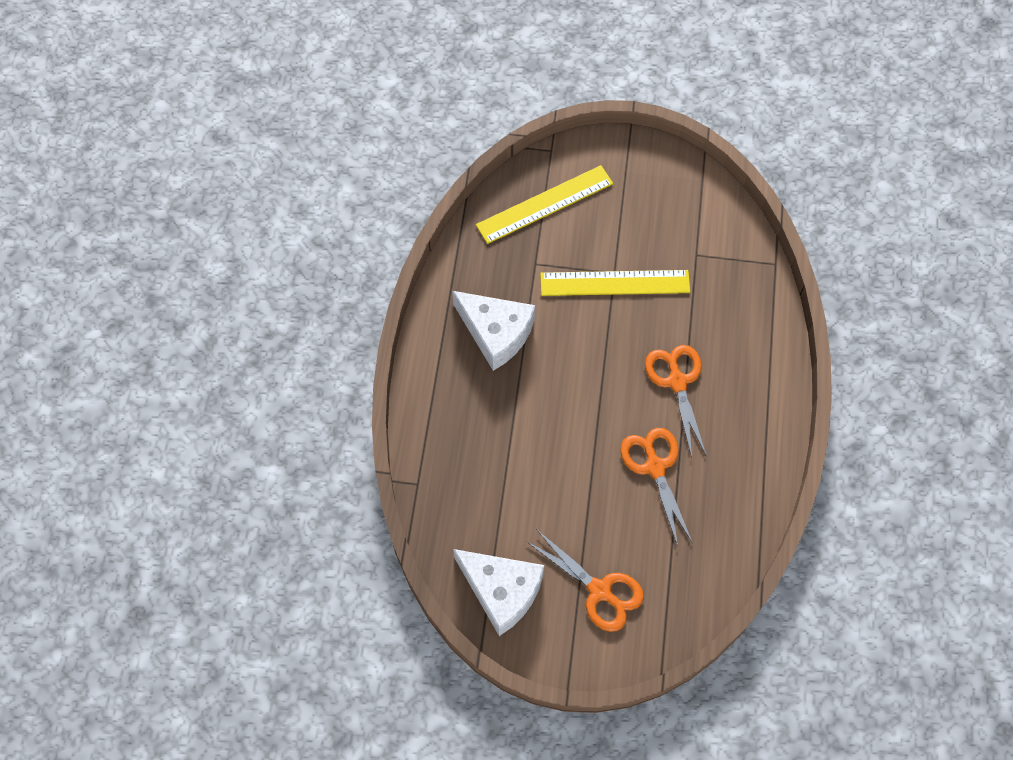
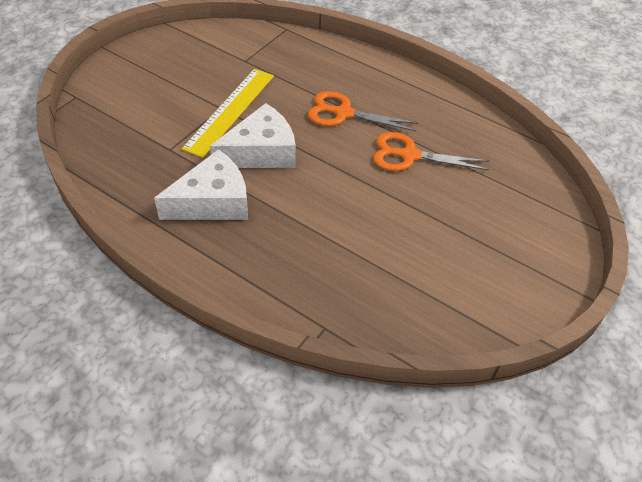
camera: 65 degrees left, 15 degrees down
white cheese [453,549,544,636] -> white cheese moved to [210,103,296,168]
yellow ruler [476,165,613,244] -> none
orange scissors [526,529,644,632] -> none

